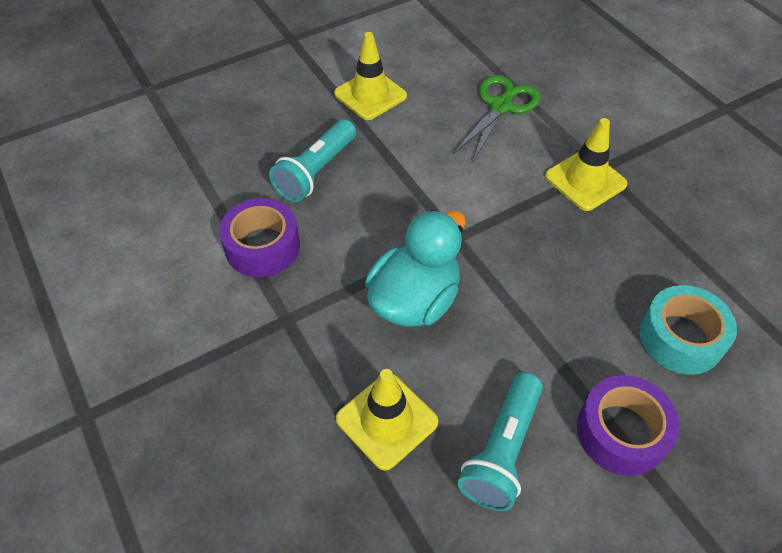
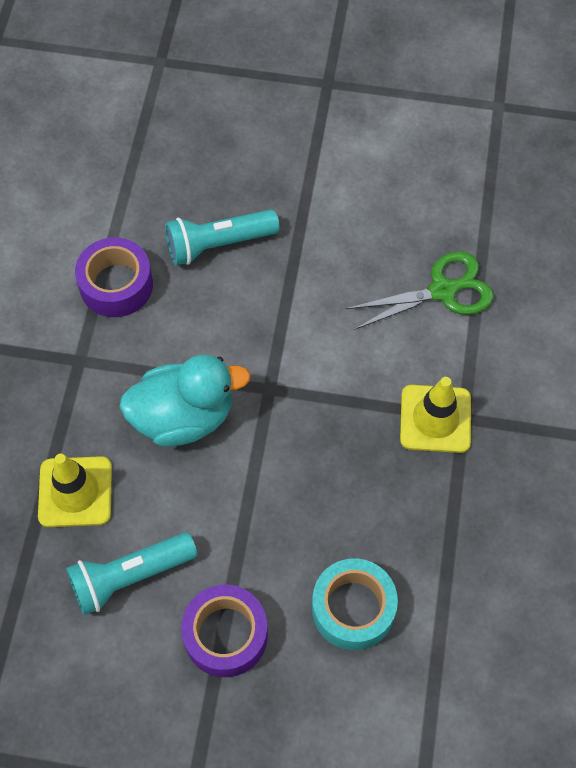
camera: 40 degrees right, 10 degrees up
yellow traffic cone [334,32,407,120] -> none

